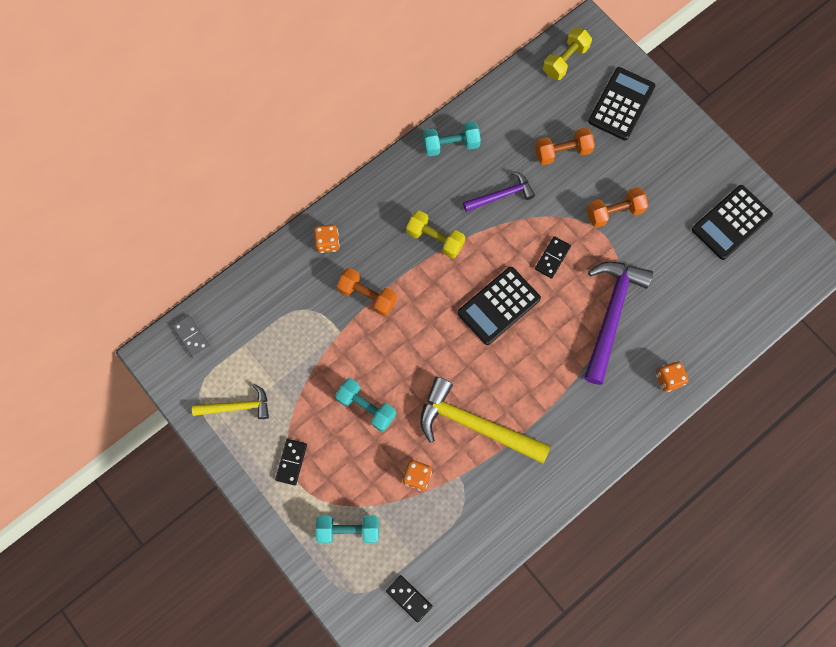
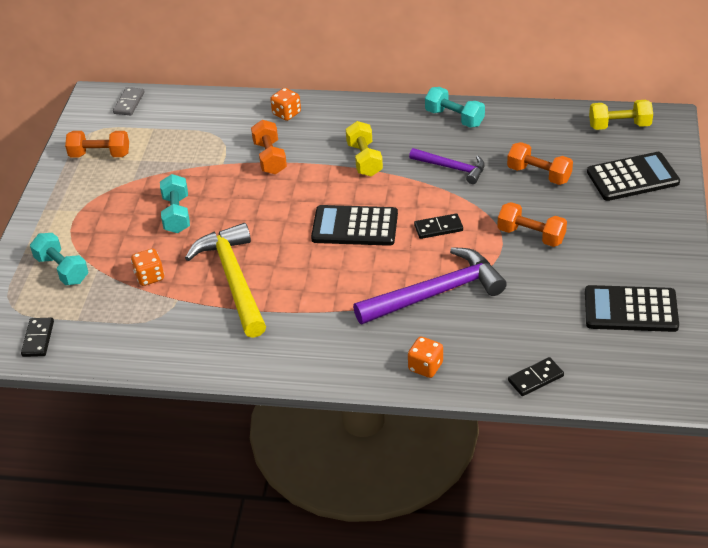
camera: 50 degrees right, 30 degrees down
yellow hammer [192,384,269,419] -> orange dumbbell [65,131,129,157]
black domino [275,439,307,485] -> black domino moved to [508,357,564,396]

